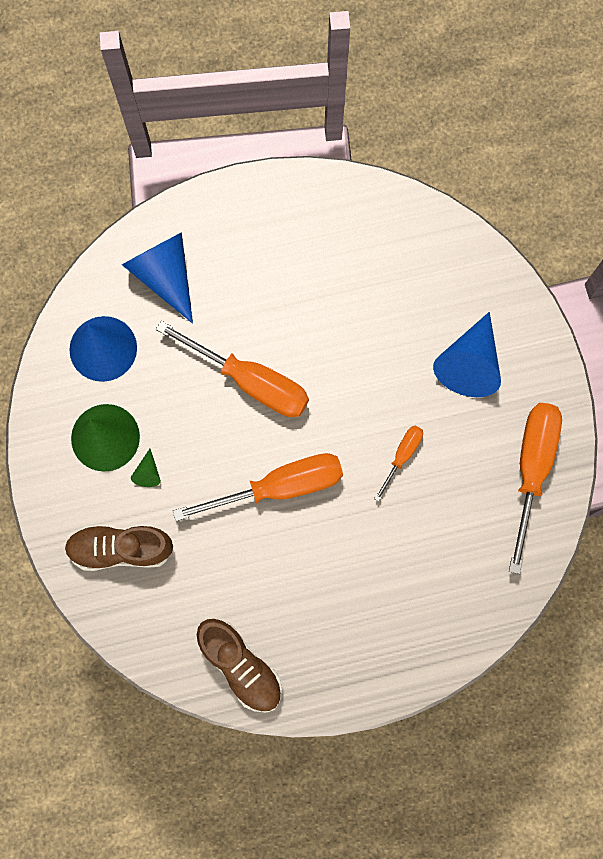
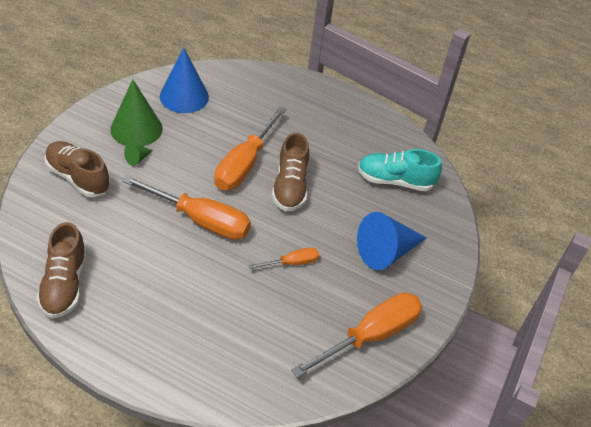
camera: 35 degrees right, 30 degrees down
blue cone [122,232,193,324] -> none
orange screwdriver [156,321,309,417] -> orange screwdriver turned 45 degrees clockwise [214,106,286,190]
none -> brown shoe [272,133,309,211]
none -> turquoise shoe [358,149,442,191]

